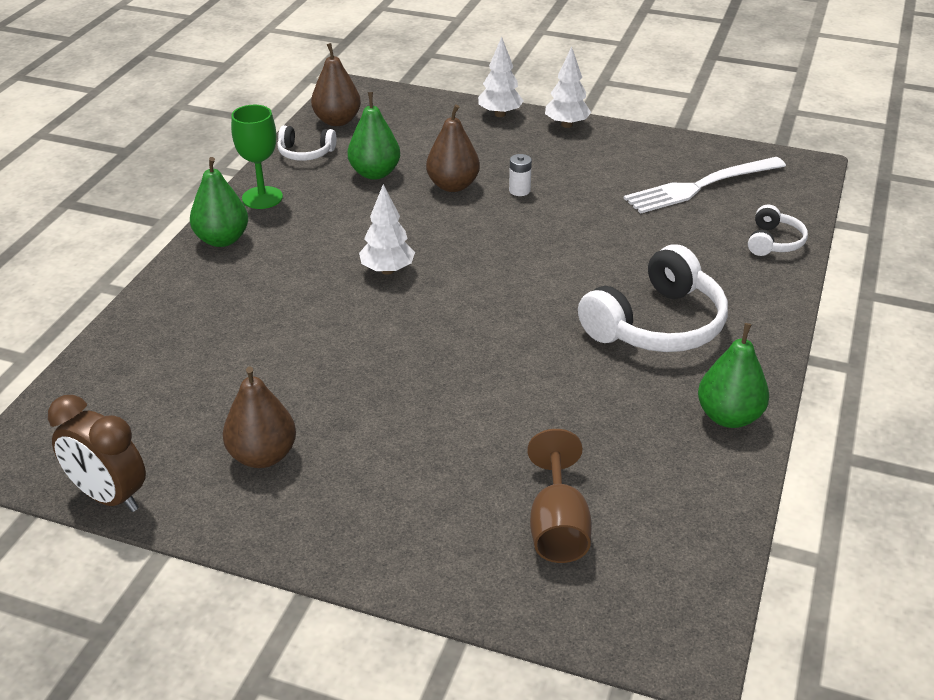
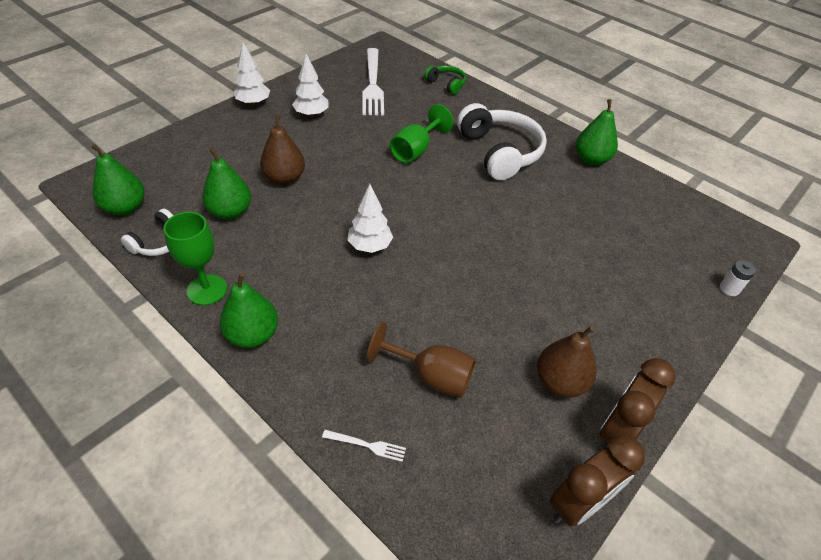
camera: 70 degrees left, 10 degrees up
brown pear [311,43,361,126] -> green pear [91,144,145,216]
white tree [478,37,524,117] -> white tree moved to [292,54,329,117]
white battery [509,154,532,196] -> white battery moved to [720,260,756,296]
brown goblet [527,429,592,563] -> brown goblet moved to [367,322,476,398]
white headphones [748,205,808,256] -> green headphones [424,65,466,95]
none -> white fork [322,430,406,462]
none -> green goblet [390,104,453,163]
none -> brown clock [599,358,676,449]

